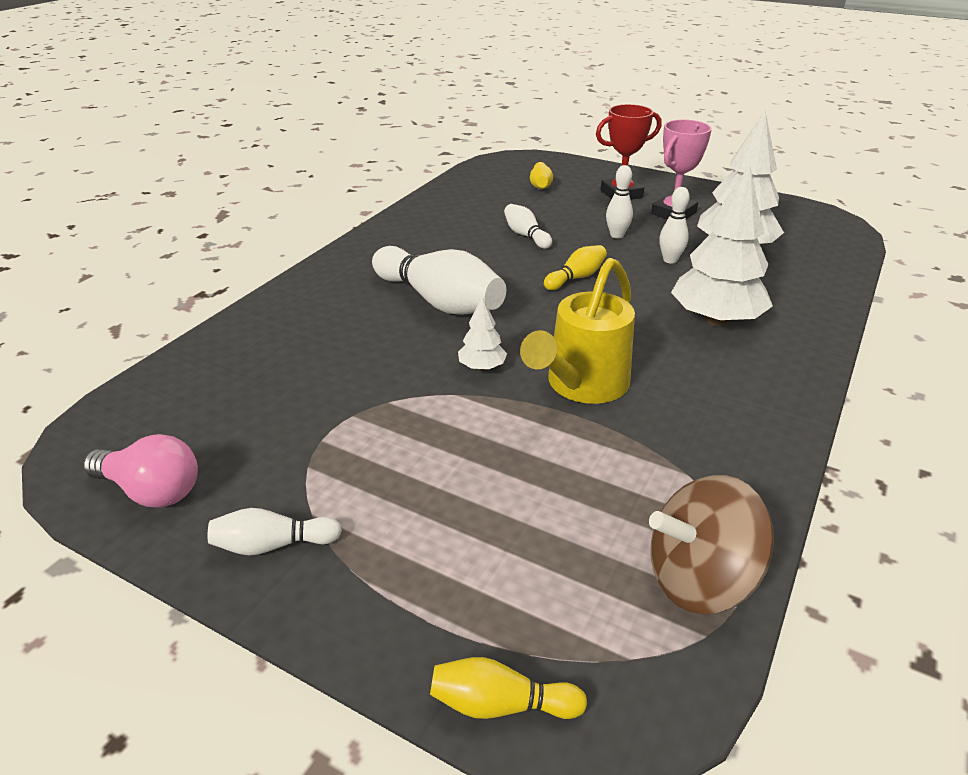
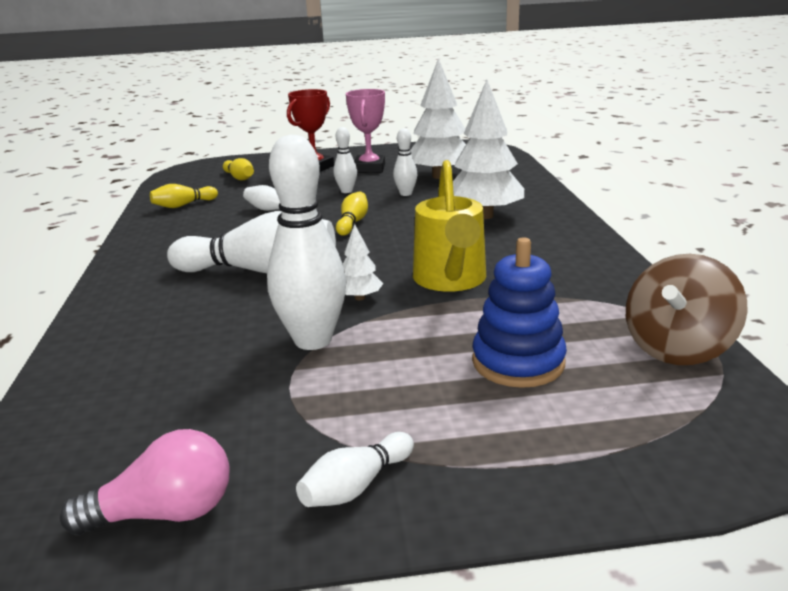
camera: 35 degrees left, 10 degrees down
yellow bowling pin [430,657,587,719] -> yellow bowling pin moved to [150,184,218,208]
none -> white bowling pin [267,135,346,350]
none -> blue stacking toy [472,237,567,388]

